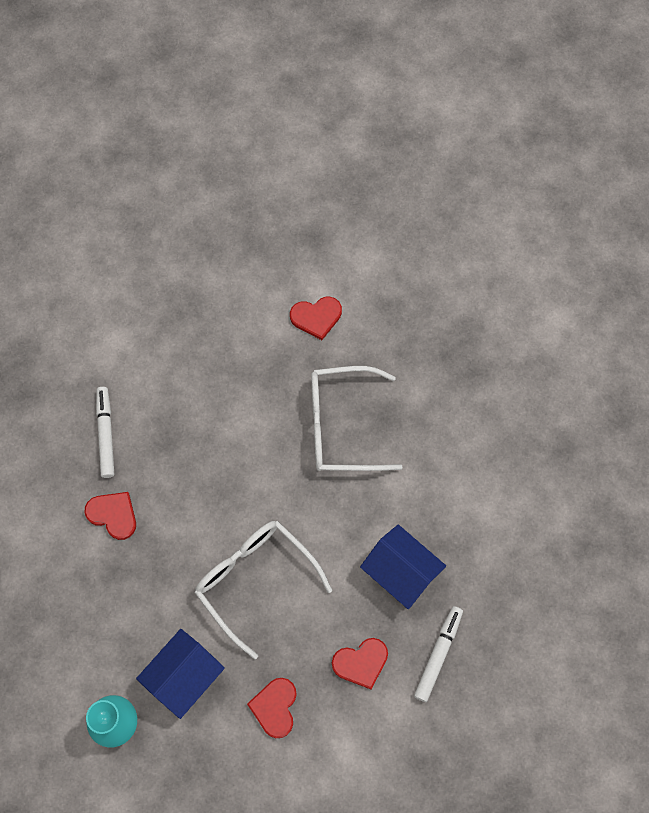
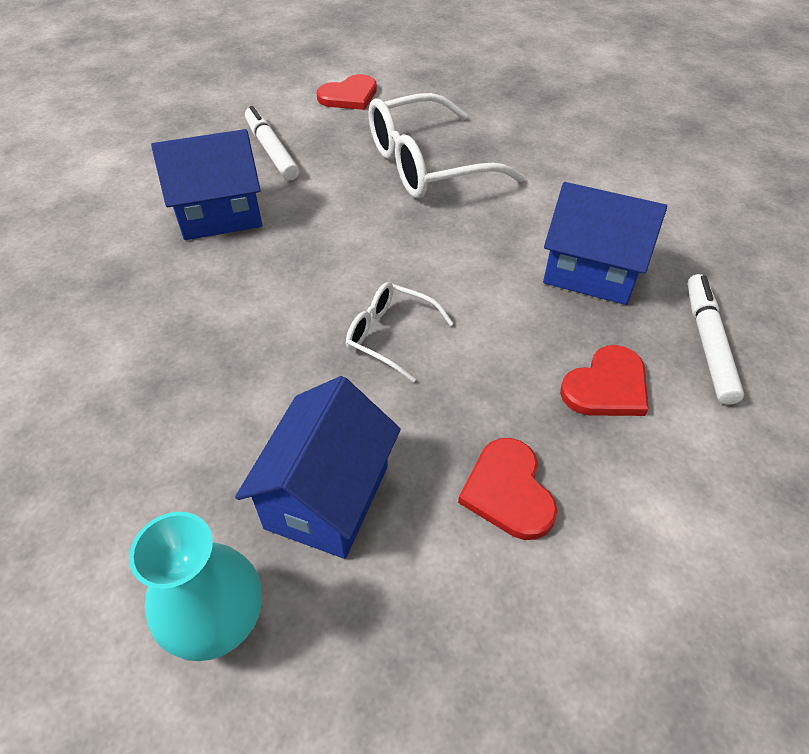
camera: 20 degrees left, 20 degrees down
red heart [84,492,136,540] -> none
white marker [96,387,114,478] -> white marker moved to [245,106,299,181]
white glasses [194,521,332,659] -> white glasses [346,282,454,383], size x0.52
none -> blue house [151,129,262,240]

